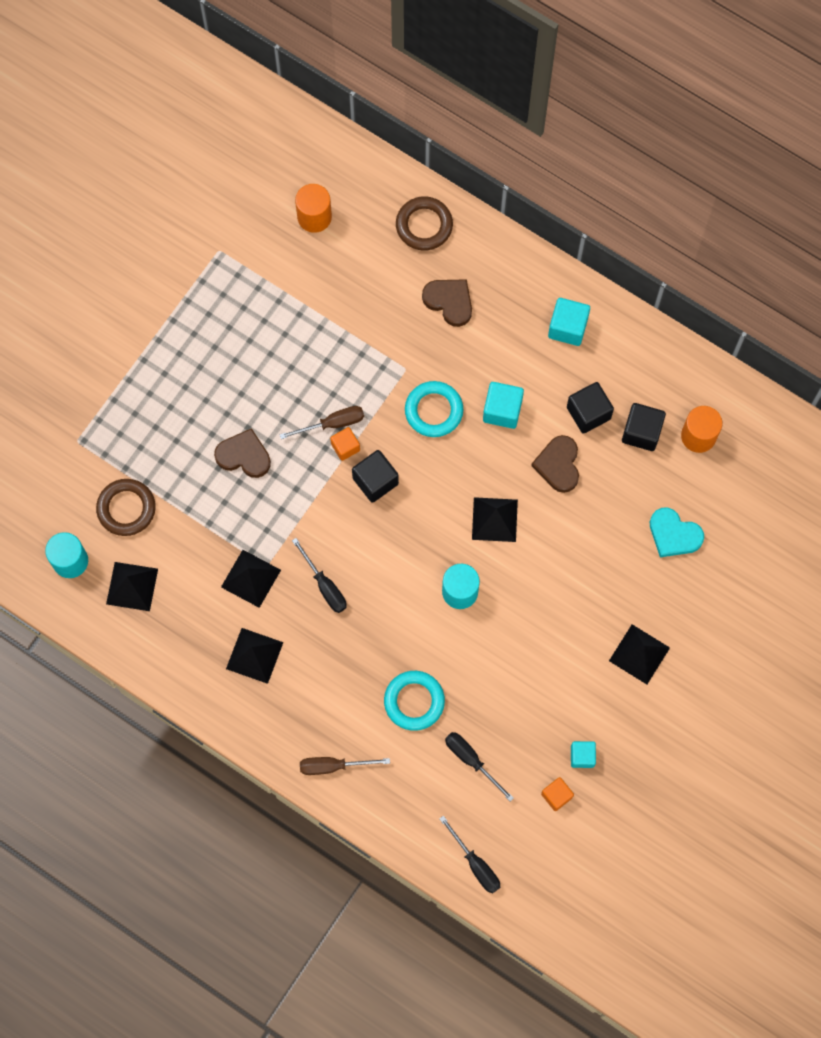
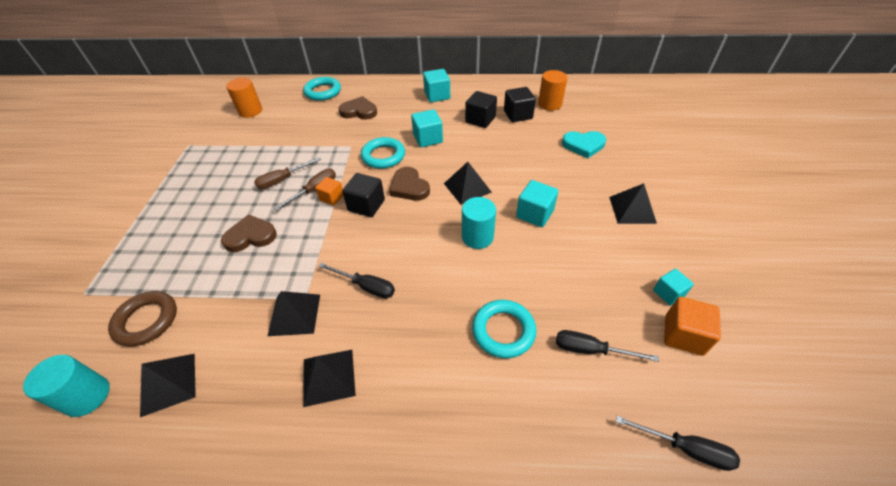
camera: 30 degrees left, 25 degrees down
brown screwdriver [300,757,390,775] -> brown screwdriver moved to [254,157,321,189]
brown ring [396,196,453,251] -> turquoise ring [303,77,341,101]
brown heart [531,435,579,493] -> brown heart moved to [389,167,430,201]
orange cube [541,777,574,811] -> orange cube [664,297,721,356], size x1.53
none -> turquoise cube [516,180,558,227]

